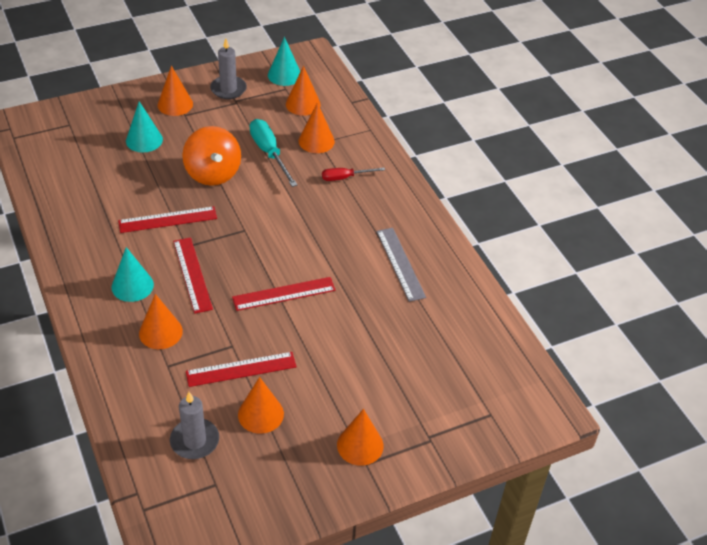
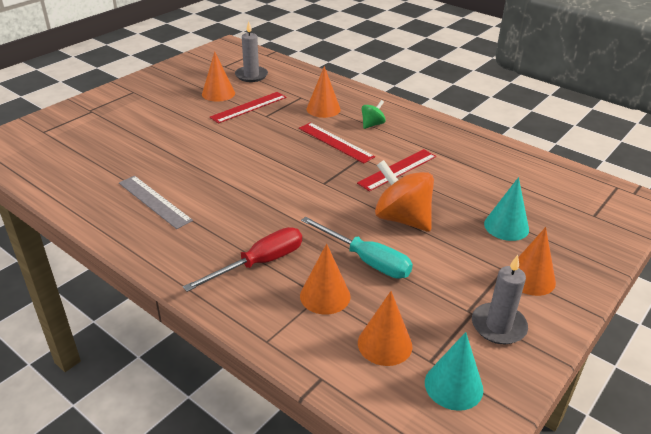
camera: 155 degrees right, 10 degrees down
turquoise cone [112,247,154,302] -> green spinning top [362,100,386,129]
red ruler [232,277,336,311] -> none
red screwdriver [322,168,385,181] -> red screwdriver [183,227,302,292], size x1.61
orange cone [337,409,384,466] -> none

